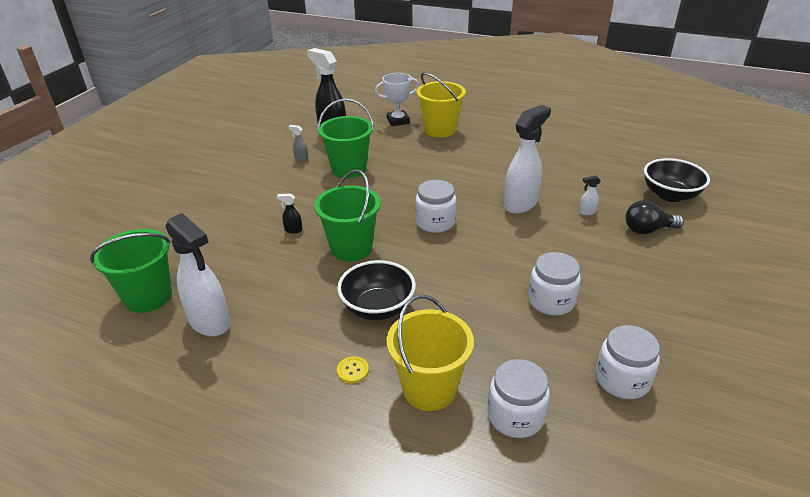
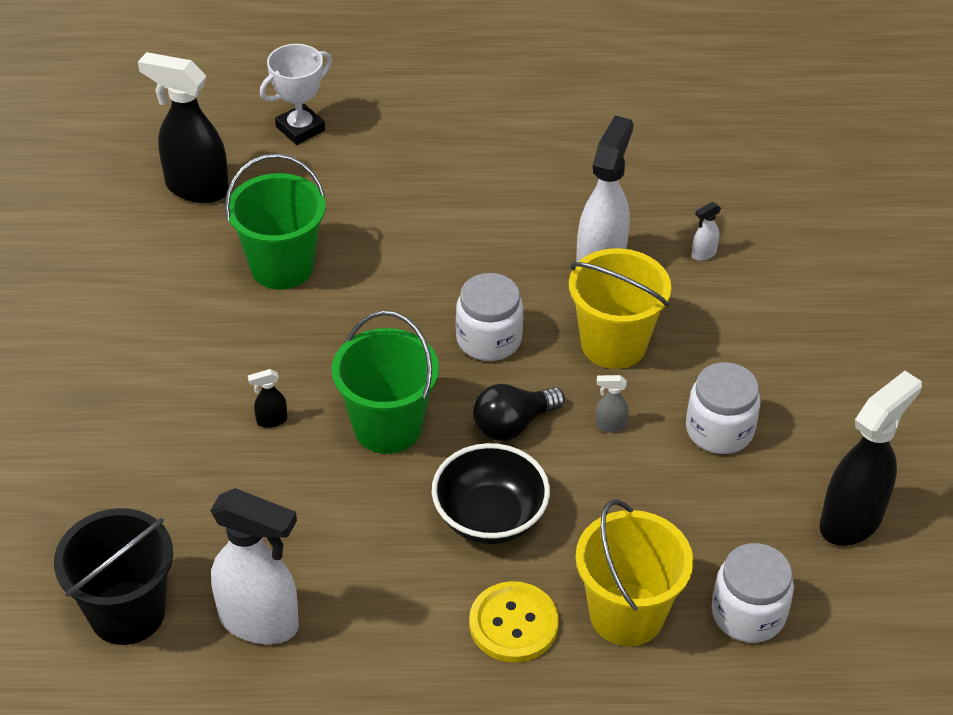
camera: 25 degrees left, 10 degrees up
green bucket [90,229,172,313] -> black bucket [54,508,173,645]
grey spray bottle [288,125,308,161] -> grey spray bottle moved to [595,375,629,433]
yellow button [337,356,369,383] -> yellow button [469,581,559,663], size x1.94
yellow bucket [417,72,466,137] -> yellow bucket moved to [569,248,671,369]
white jar [595,325,660,399] -> black spray bottle [819,371,922,546]
black light bulb [626,200,684,234] -> black light bulb moved to [473,384,565,441]
black bowl [644,158,710,202] -> none

